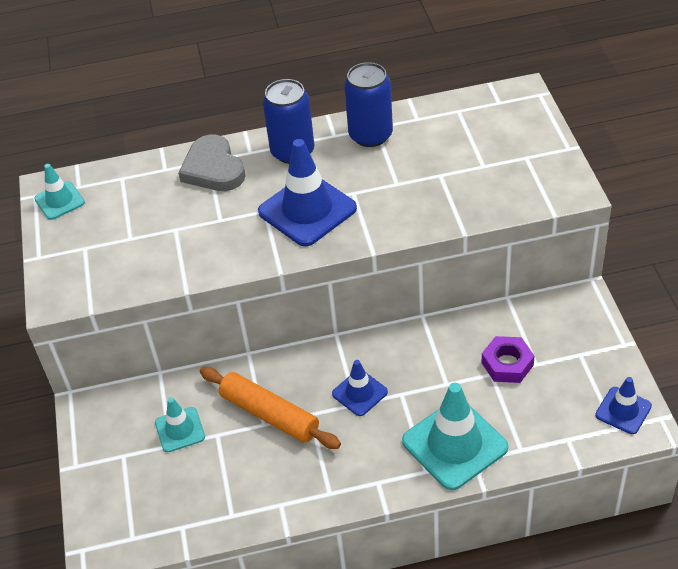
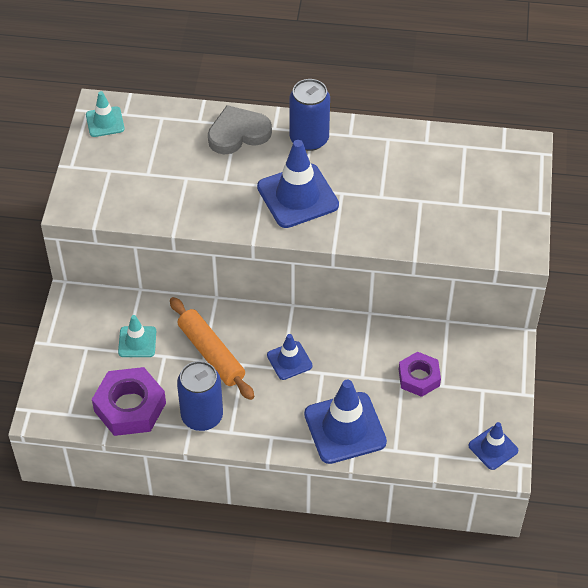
camera: 15 degrees right, 5 degrees up
grey heart [178,135,245,191] -> grey heart turned 75 degrees clockwise [208,105,272,154]
blue can [344,62,393,147] -> blue can moved to [177,361,223,431]
turquoise traffic cone [402,383,508,490] -> blue traffic cone [304,379,387,464]
none -> purple nut [92,367,166,436]

